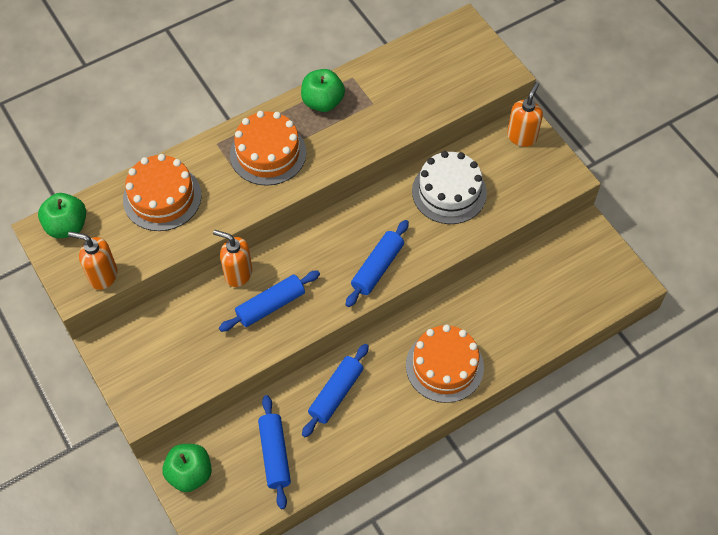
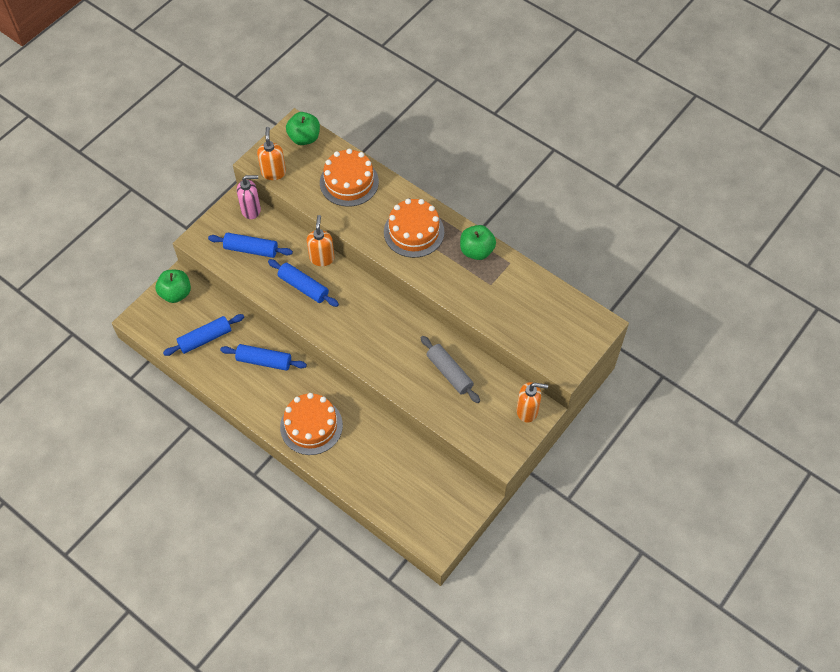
camera: 70 degrees right, 0 degrees up
blue rolling pin [346,220,409,307] -> blue rolling pin moved to [208,233,293,258]
white cake [412,151,487,224] -> grey rolling pin [421,336,480,403]
none -> pink soap dispenser [237,175,261,219]

